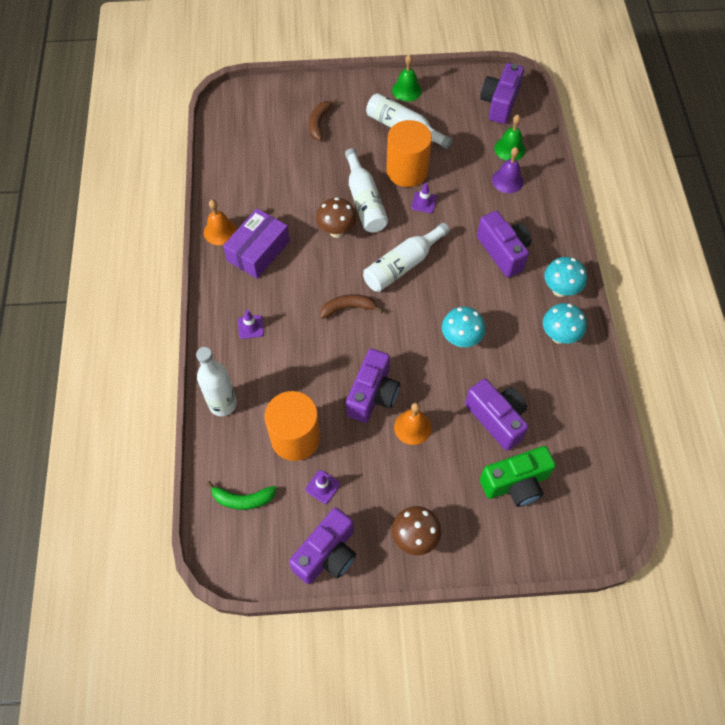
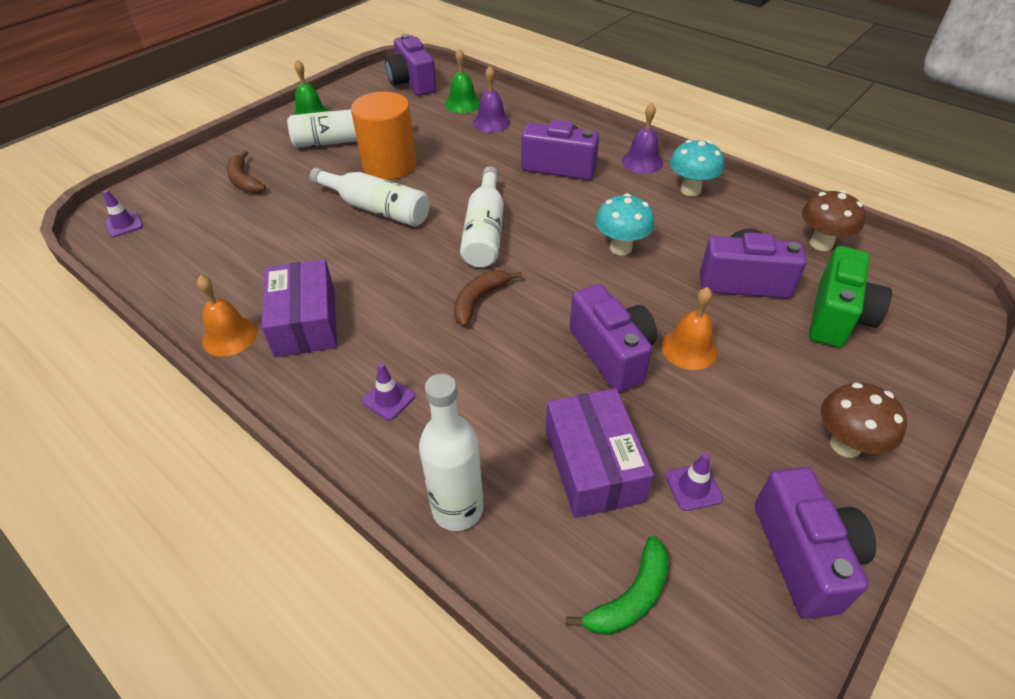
camera: 45 degrees left, 15 degrees down
orange cylinder [265,391,321,461] -> purple box [546,388,654,518]
brown mushroom [316,197,357,238] -> brown mushroom moved to [802,190,865,251]
purple traffic cone [411,183,437,213] -> purple traffic cone moved to [103,190,143,238]
turquoise mushroom [544,257,587,297] -> purple bell [622,103,663,173]

